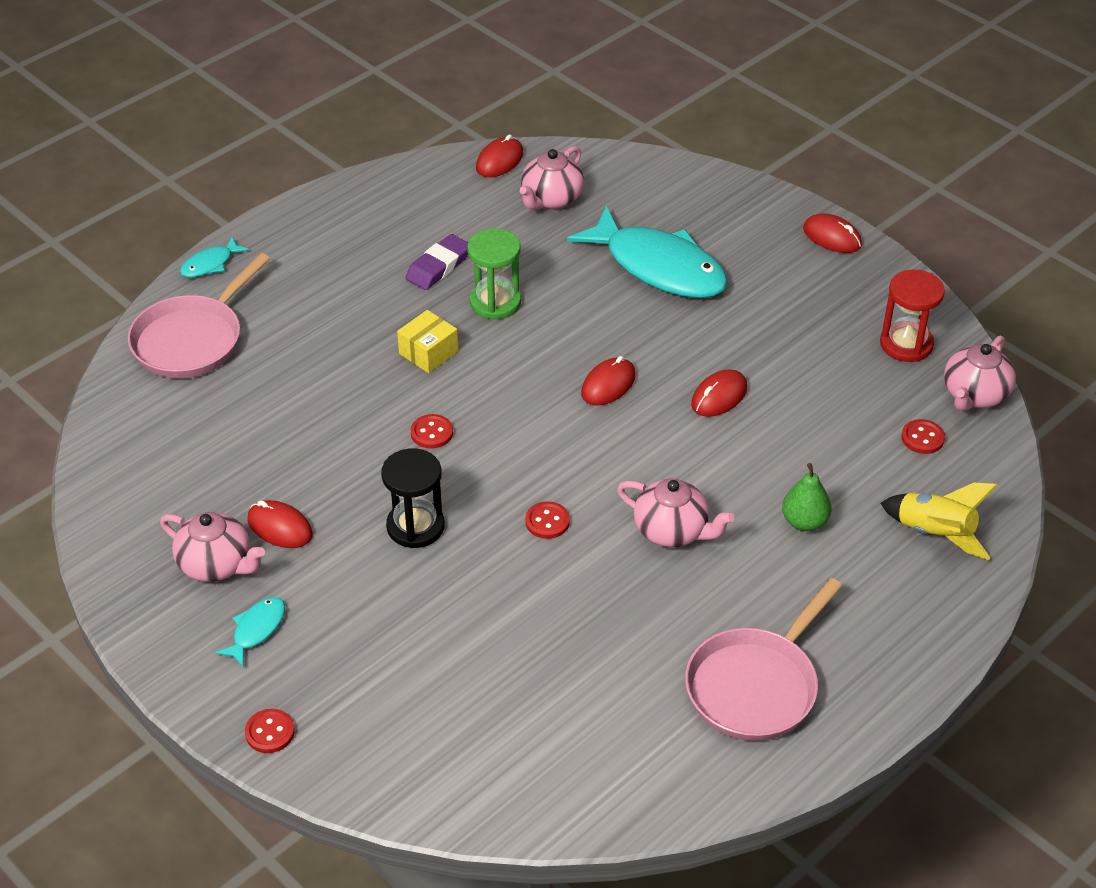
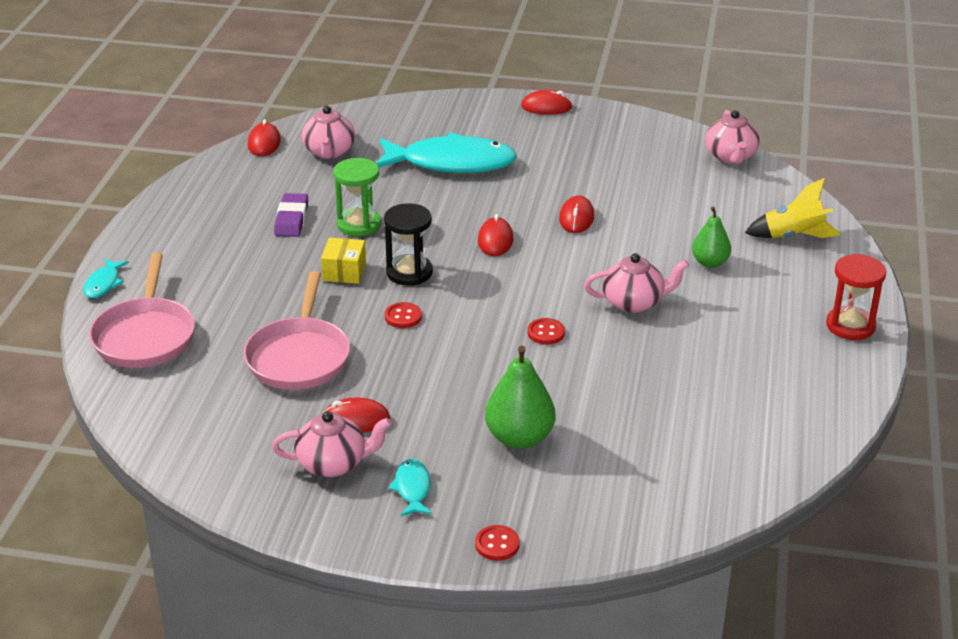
camera: 35 degrees left, 10 degrees down
black hourglass [381,448,445,548] -> black hourglass moved to [384,203,433,285]
pink pan [685,578,842,741] -> pink pan moved to [243,271,350,390]
red hourglass [880,270,945,362] -> red hourglass moved to [826,254,886,340]
red button [901,419,945,454] -> none
none -> green pear [485,346,556,449]

